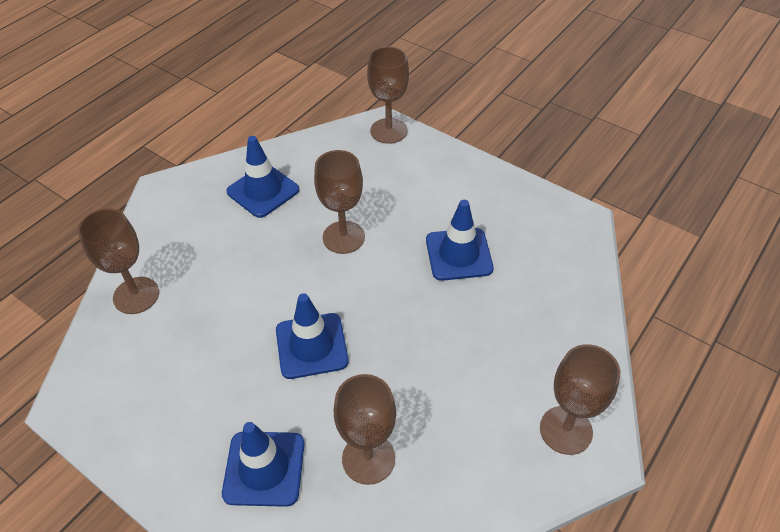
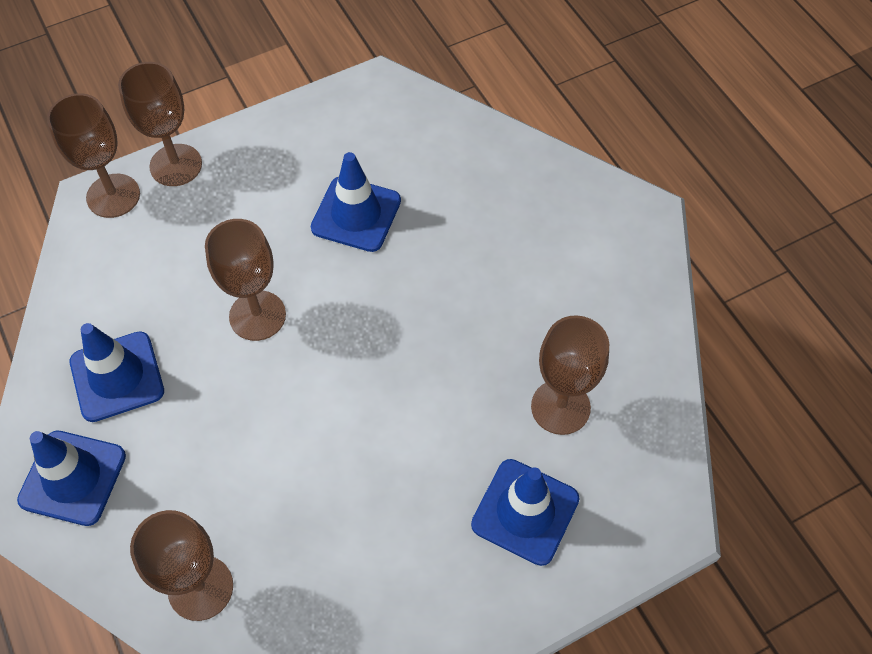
camera: 65 degrees left, 10 degrees up
blue traffic cone [276,293,349,379] -> blue traffic cone moved to [17,431,126,526]
brown goblet [540,344,620,455] -> brown goblet moved to [118,62,202,186]

